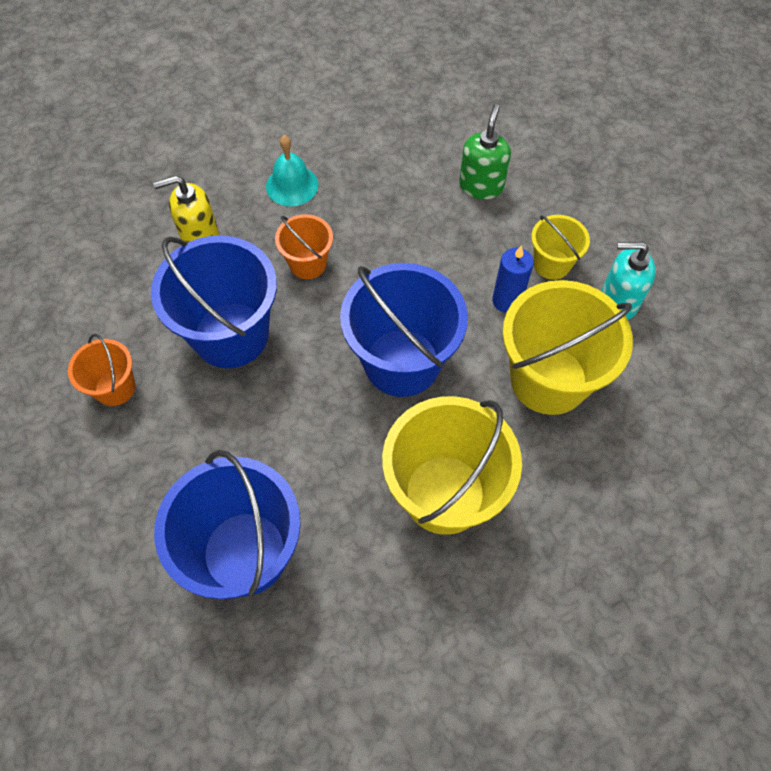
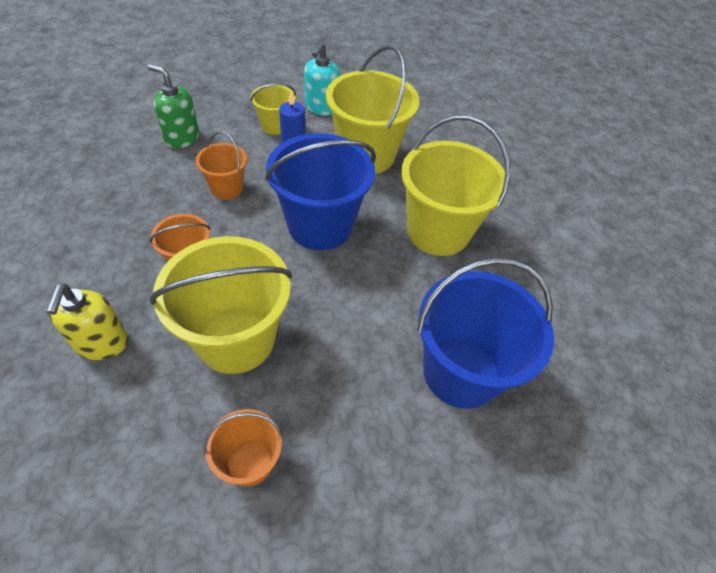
camera: 80 degrees left, 10 degrees down
blue bucket [151,235,277,368] -> yellow bucket [149,236,292,374]
turquoise bell [266,135,318,206] -> none
none -> orange bucket [196,131,247,199]

